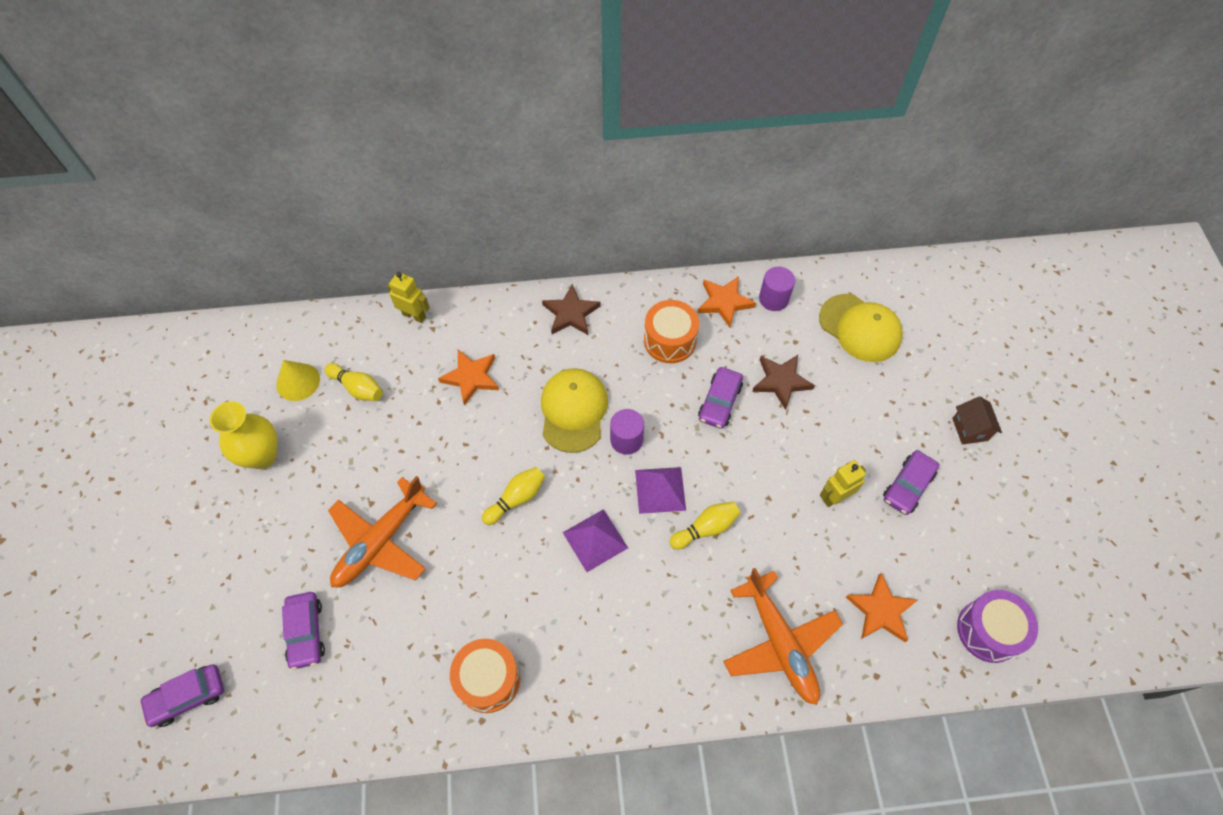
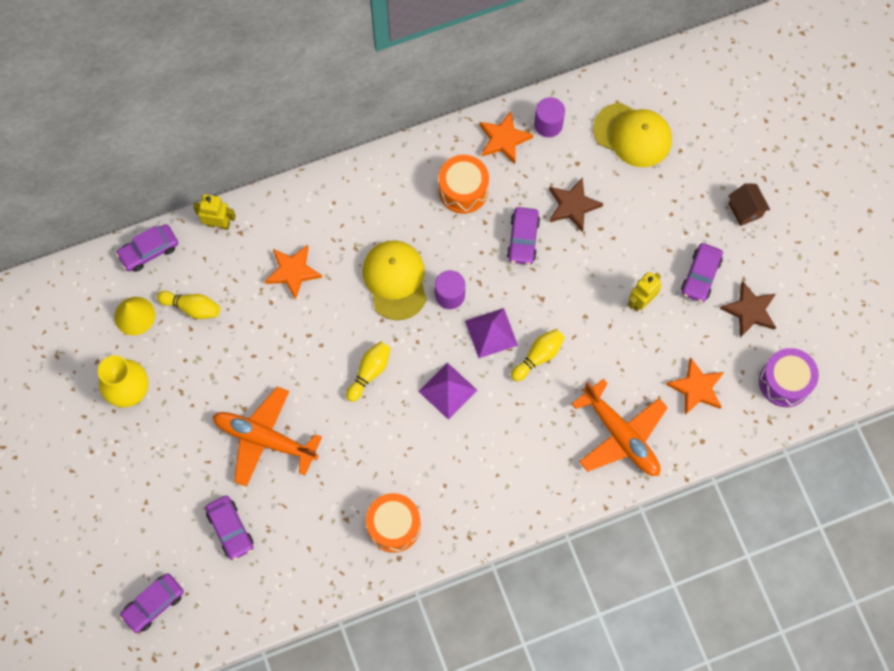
camera: 15 degrees left, 10 degrees up
orange plane [328,476,437,587] -> orange plane turned 90 degrees clockwise [213,386,322,487]
brown star [542,284,601,335] -> brown star moved to [720,281,776,337]
none -> purple car [116,224,178,272]

